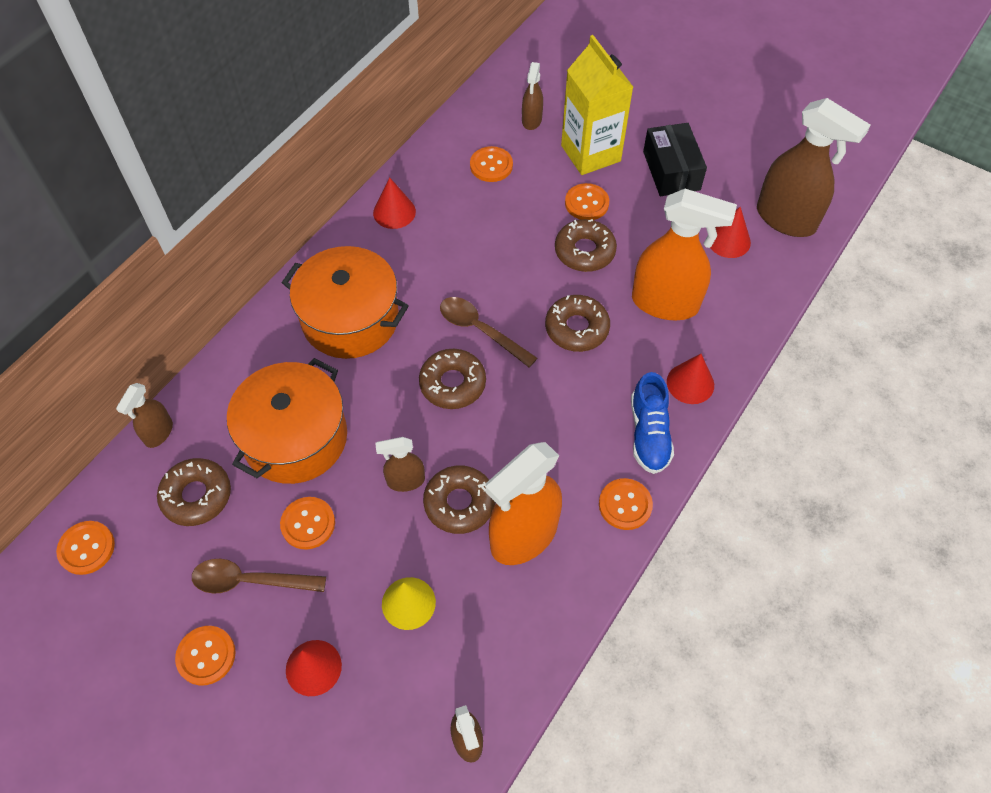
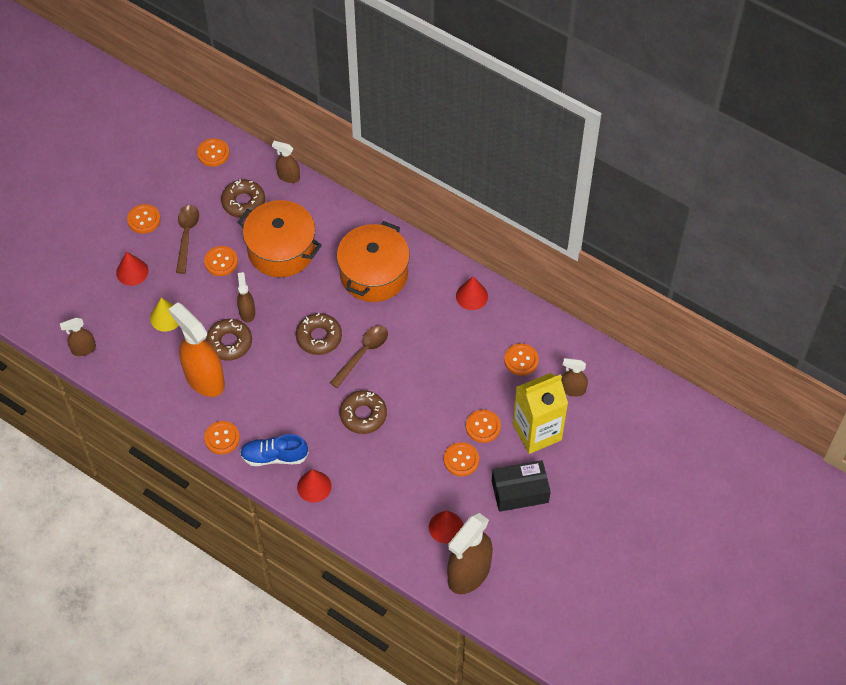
camera: 90 degrees right, 0 degrees up
brown donut [555,219,617,272] -> none
orange spray bottle [632,189,737,320] -> none
none -> orange button [444,442,479,476]

